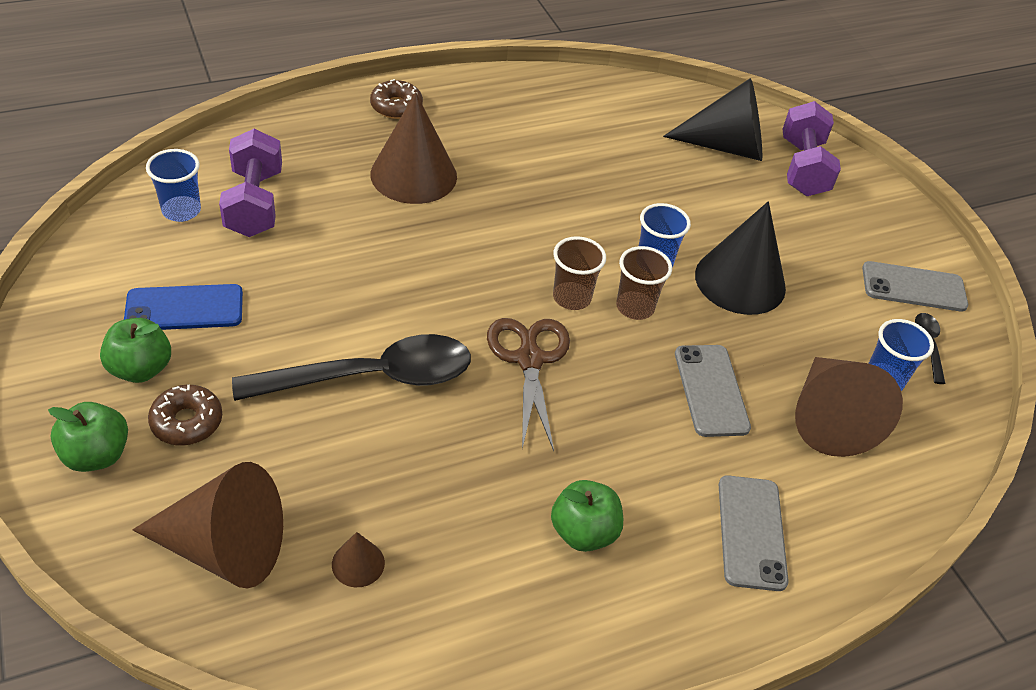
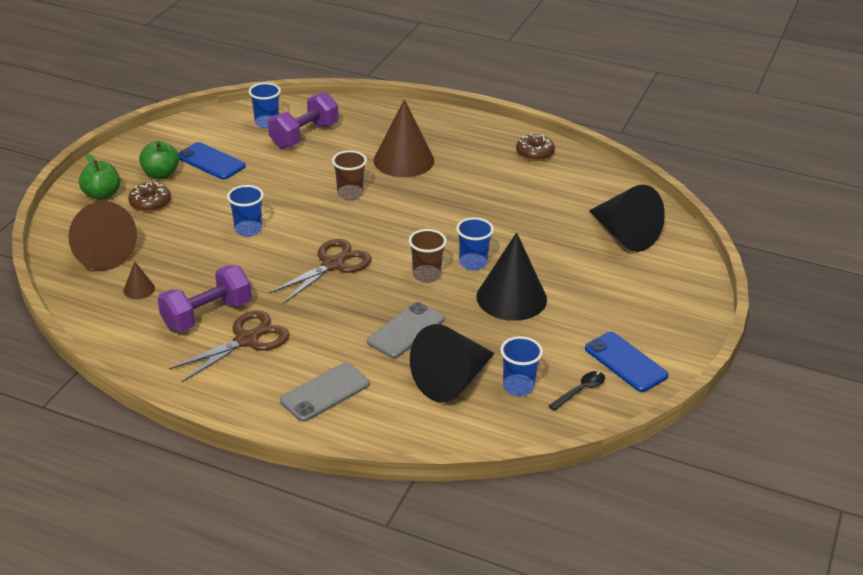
camera: 50 degrees right, 10 degrees down
black spoon [232,334,471,401] -> blue cup [227,185,264,237]
brown donut [370,79,423,119] -> brown donut moved to [516,133,555,161]
green apple [551,480,623,552] -> brown scissors [169,311,290,382]
brown cup [553,236,606,310] -> brown cup moved to [332,150,367,200]
purple dumbbell [783,101,841,196] -> purple dumbbell moved to [157,265,252,332]
brown cone [795,357,903,457] -> black cone [410,324,495,402]
grey phone [862,261,968,312] -> blue phone [585,332,669,392]

